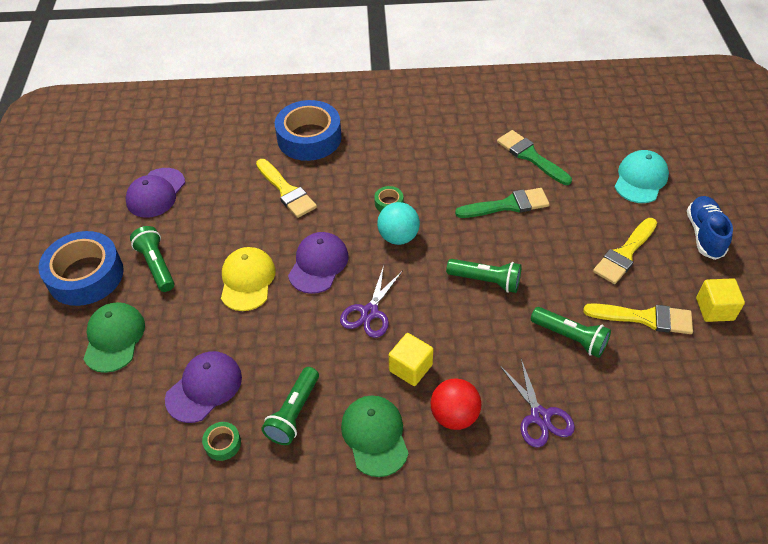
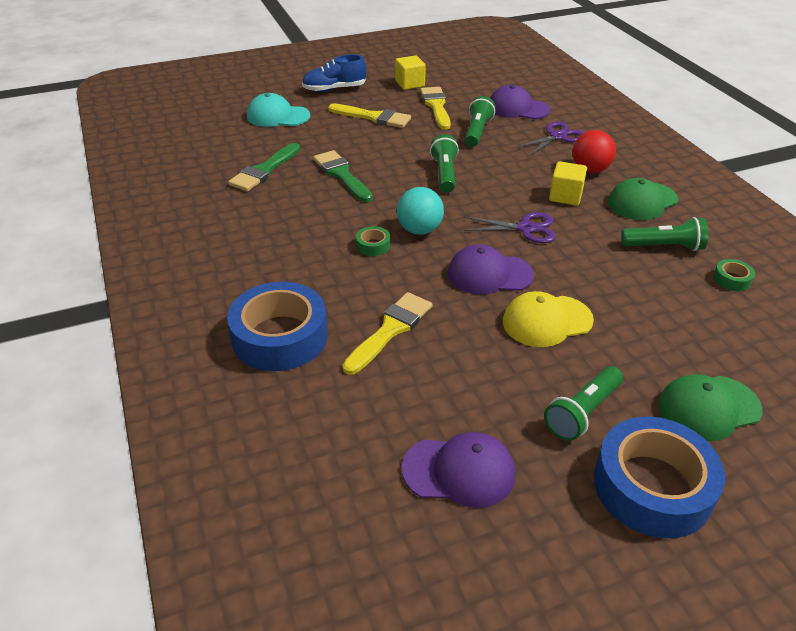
camera: 110 degrees left, 10 degrees down
purple cap [165,351,242,423] -> purple cap moved to [490,85,550,119]

